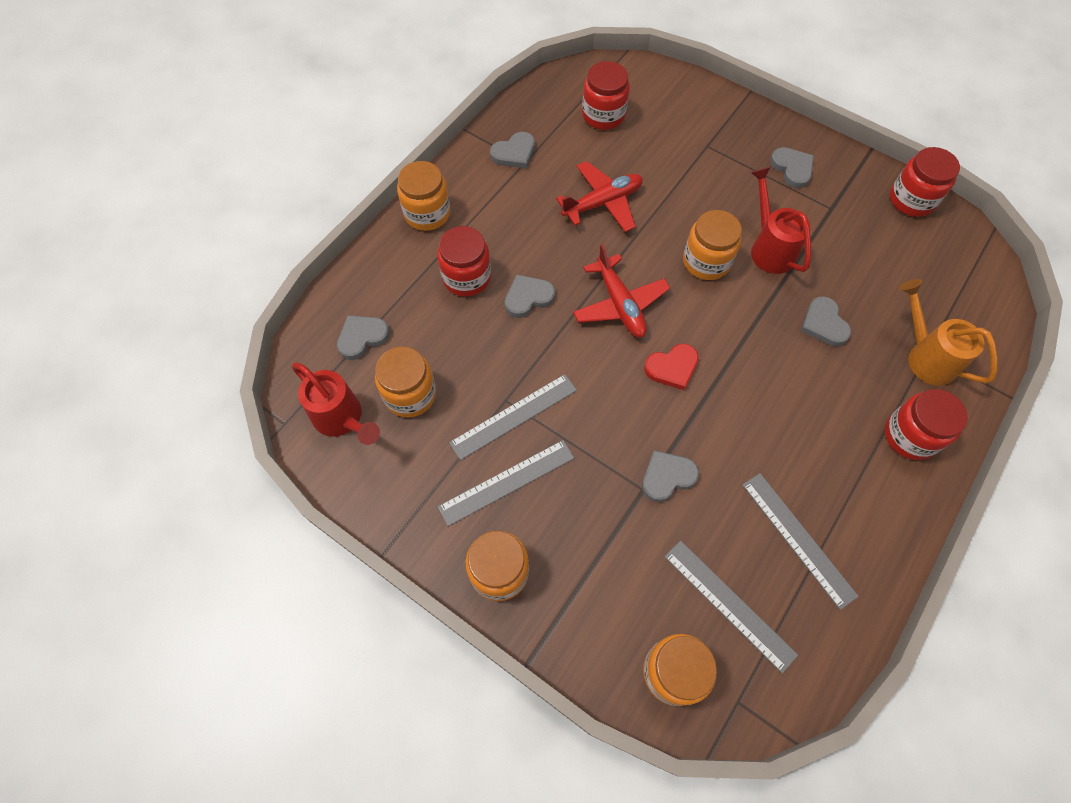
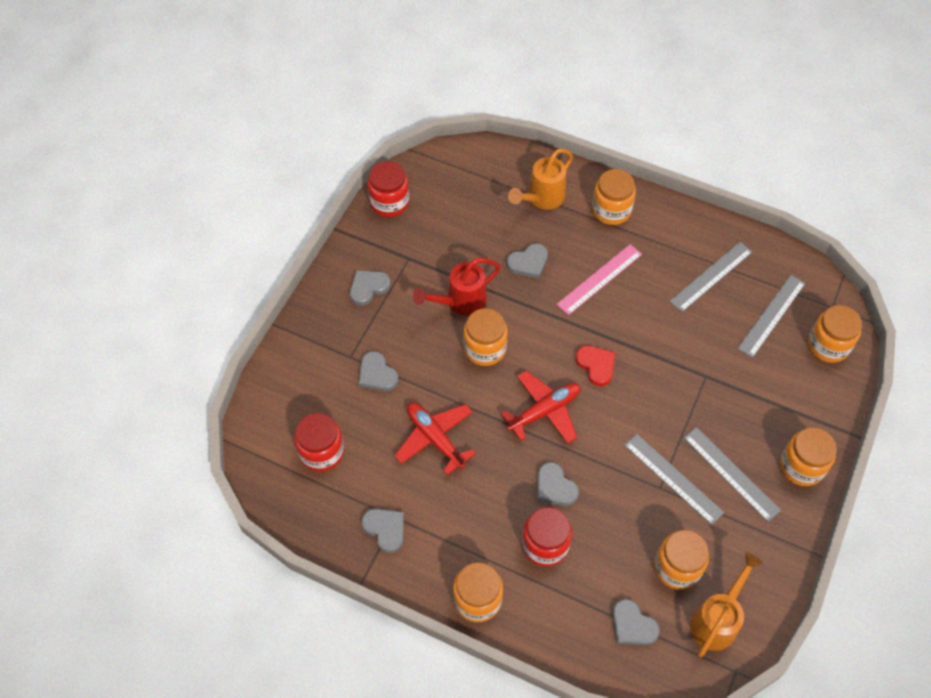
camera: 100 degrees left, 5 degrees down
red watering can [292,362,380,445] -> orange watering can [690,552,763,657]
grey heart [642,450,699,502] -> grey heart moved to [358,351,398,391]
red jar [885,389,968,460] -> orange jar [592,169,636,225]
none -> pink ruler [557,244,642,315]

